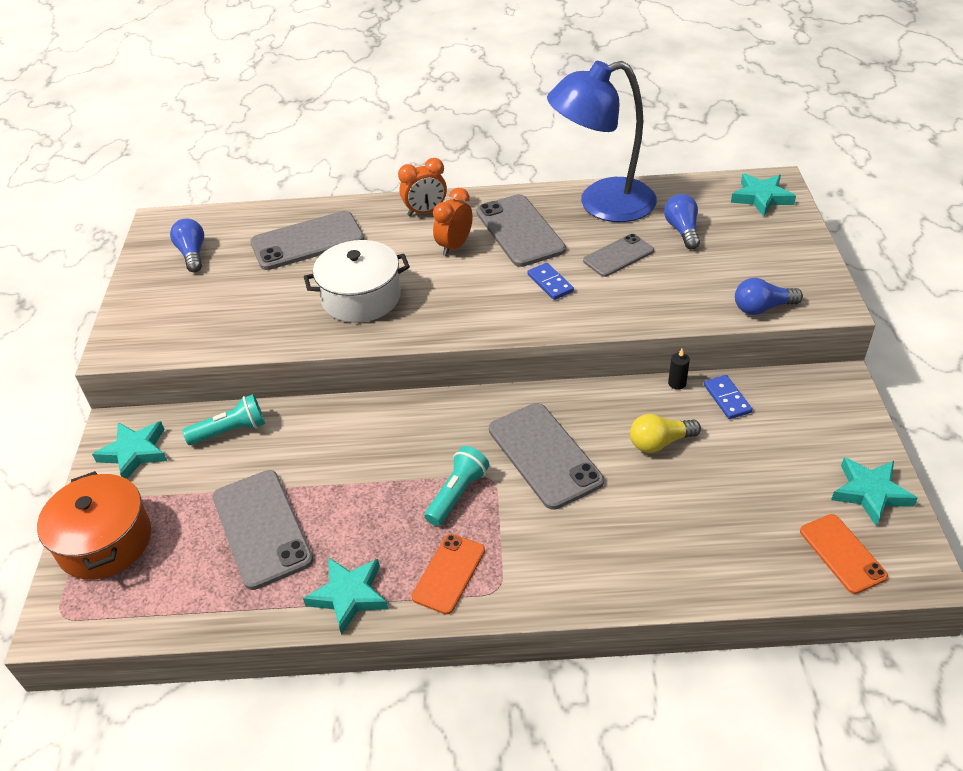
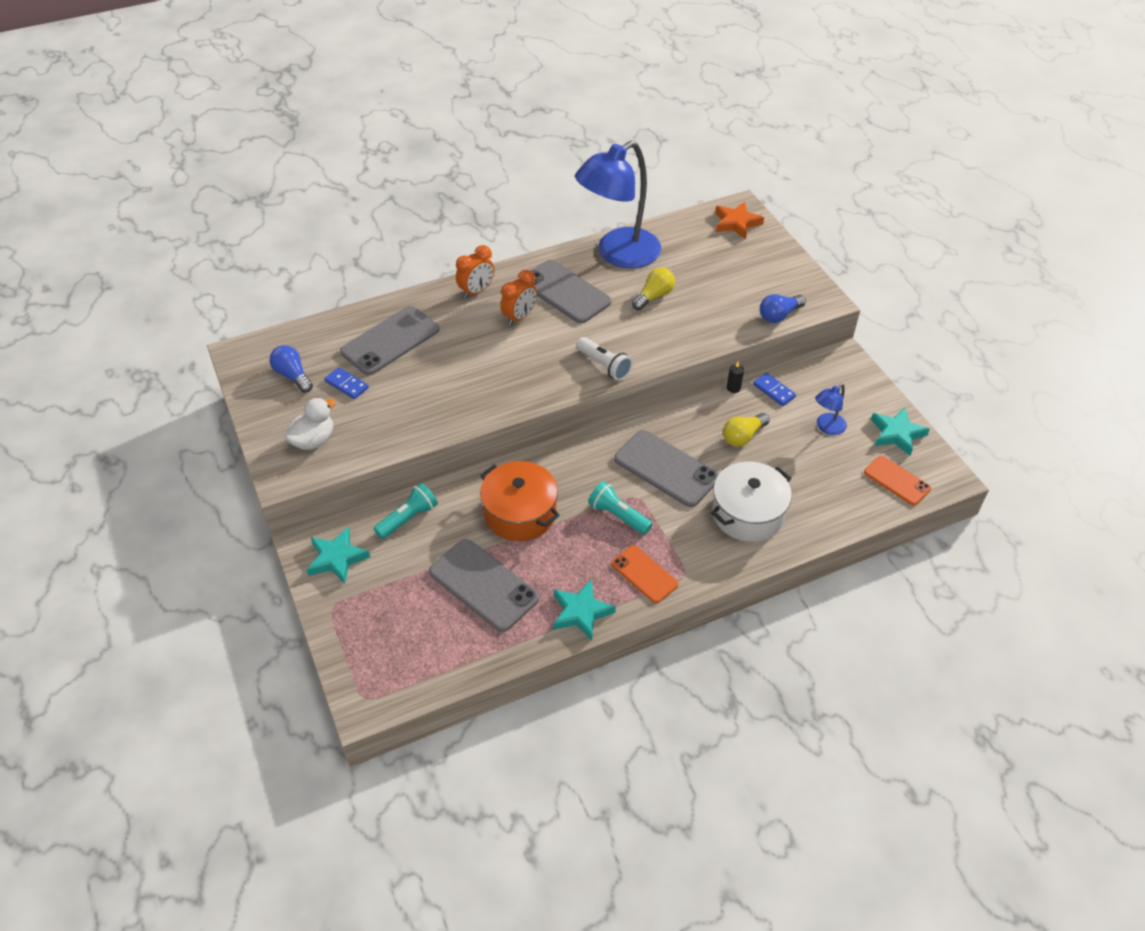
camera: 25 degrees left, 5 degrees up
orange pot [37,471,151,580] -> orange pot moved to [480,461,560,541]
white pot [304,240,410,323] -> white pot moved to [711,462,792,542]
orange phone [411,534,485,615] -> orange phone turned 45 degrees counterclockwise [611,545,678,603]
turquoise flashlight [424,446,489,526] -> turquoise flashlight turned 60 degrees counterclockwise [588,481,653,535]
orange clock [433,188,473,256] -> orange clock turned 150 degrees counterclockwise [500,270,537,326]
blue domino [527,263,574,300] -> blue domino moved to [324,367,369,399]
grey phone [583,234,654,277] -> yellow light bulb [632,267,675,310]
blue light bulb [664,194,700,249] -> none
turquoise star [731,173,796,216] -> orange star [715,201,764,239]
none -> white duck [285,398,336,450]
none -> white flashlight [576,337,633,381]
none -> blue lamp [815,384,847,435]

